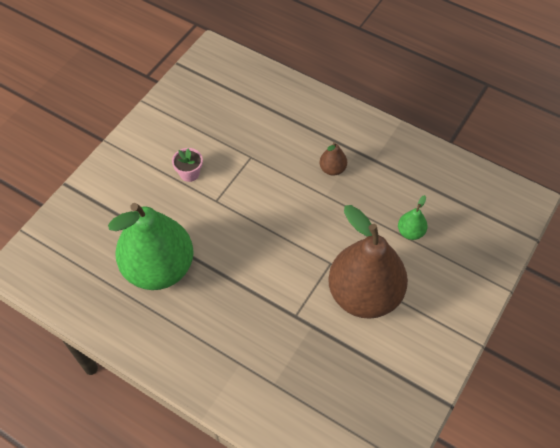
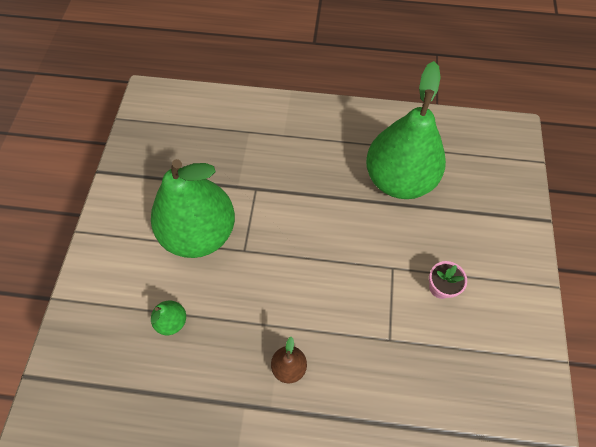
camera: 155 degrees right, 5 degrees up
brown pear [328,205,408,319] -> green pear [151,159,235,258]

